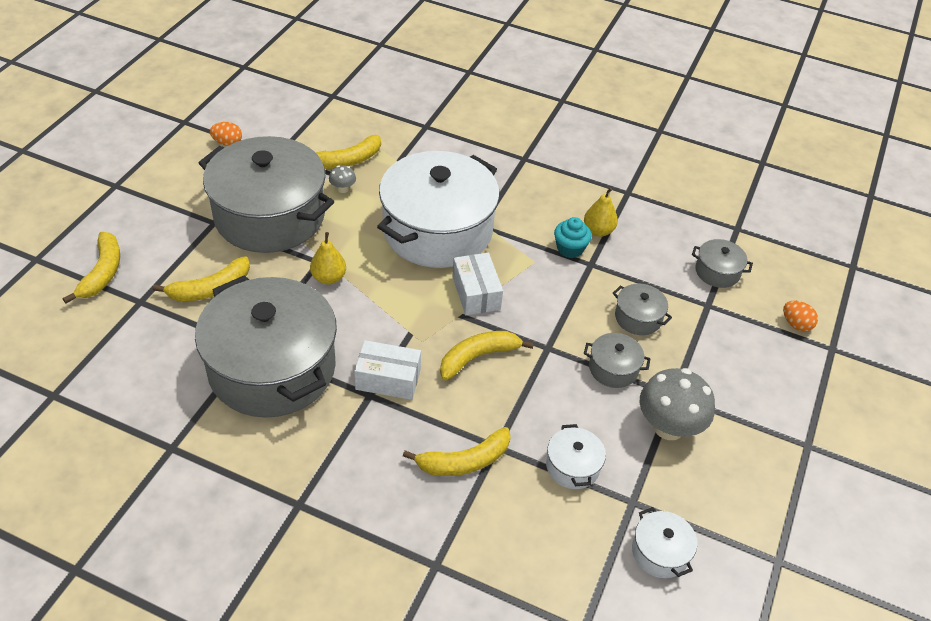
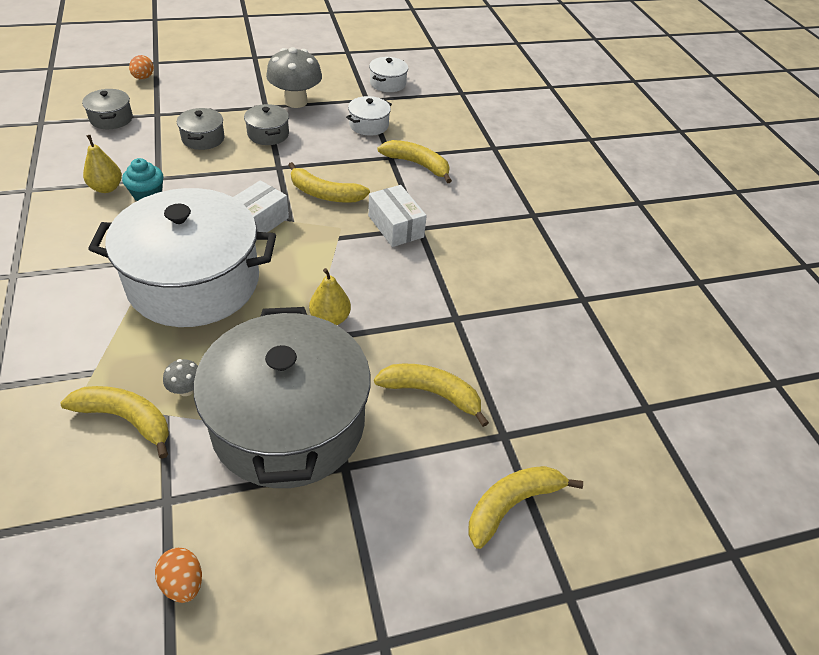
camera: 130 degrees left, 0 degrees up
grey pot [195,275,337,418] -> none

